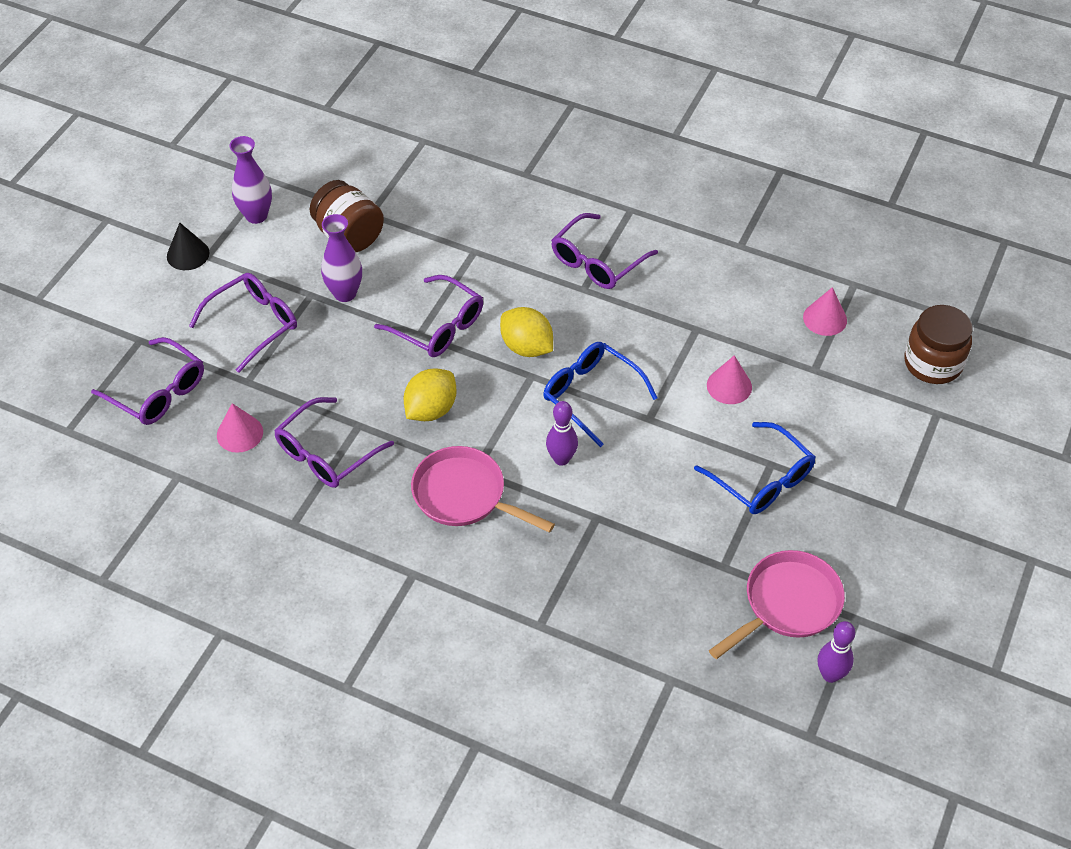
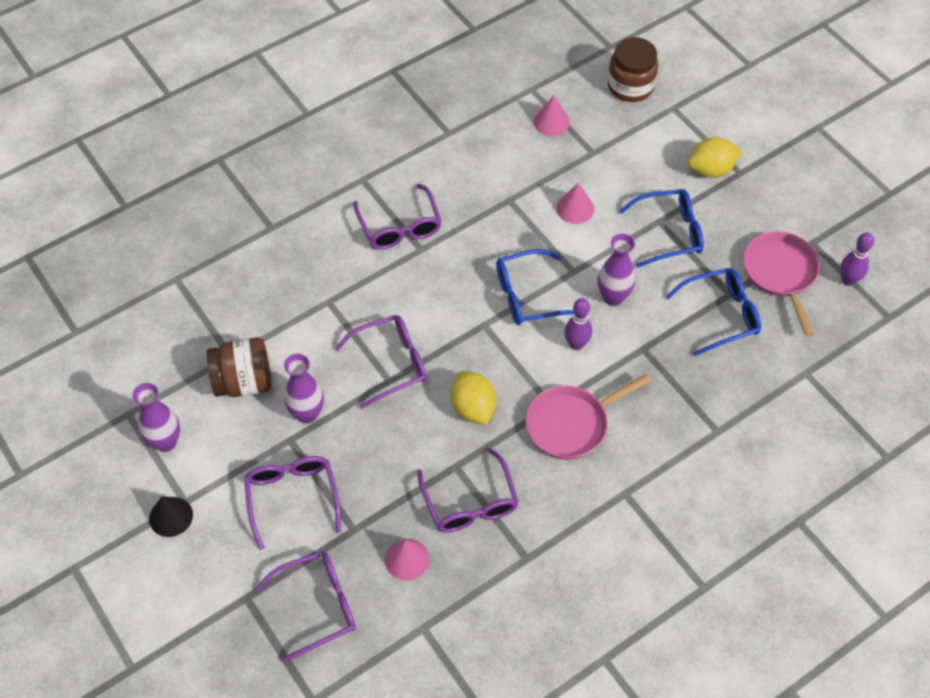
camera: 60 degrees left, 5 degrees up
yellow lemon [500,307,553,357] -> yellow lemon moved to [687,137,741,178]
none -> purple vase [598,234,635,306]
none -> blue glasses [666,268,761,356]

